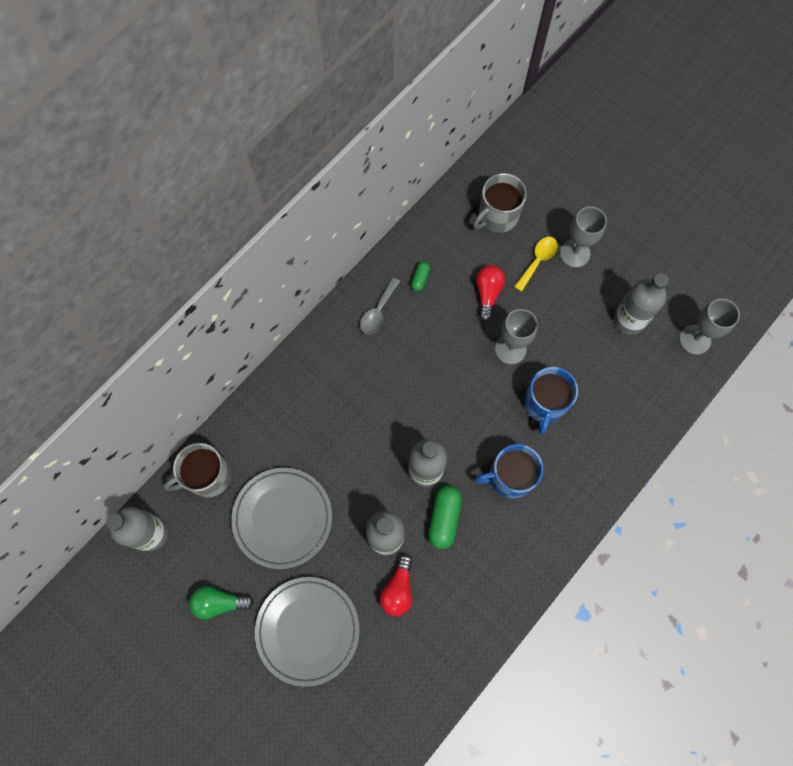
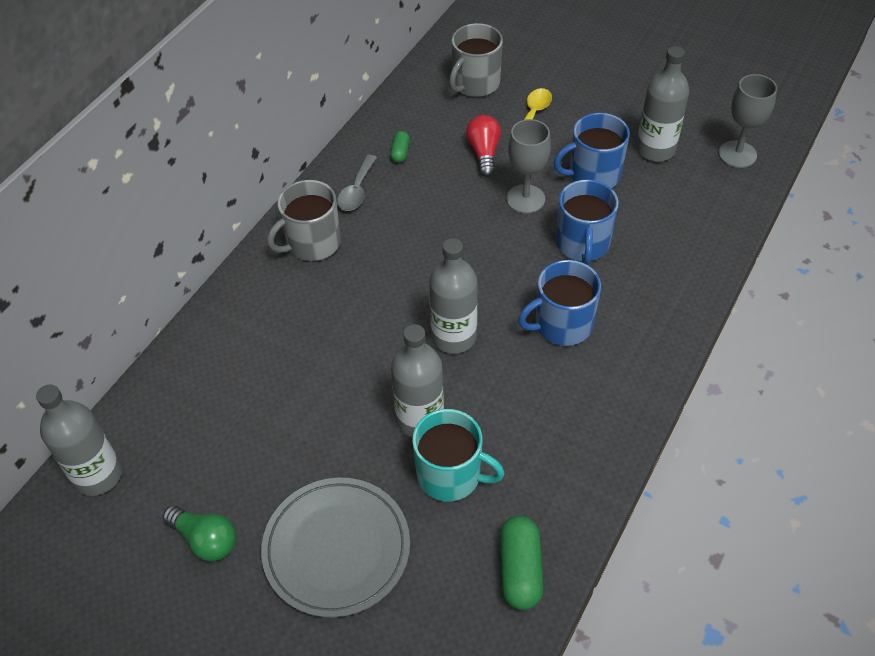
camera: 10 degrees left, 20 degrees down
grey mug [164,443,231,498] -> grey mug moved to [267,180,341,261]
green light bulb [189,586,254,620] -> green light bulb turned 135 degrees counterclockwise [163,506,236,561]
grey plate [231,468,332,569] -> none
red light bulb [380,554,413,616] -> turquoise mug [412,409,505,502]
green capsule [428,485,462,549] -> green capsule moved to [500,516,544,610]
grey goblet [560,206,607,268] -> none
none -> blue mug [554,113,630,188]

